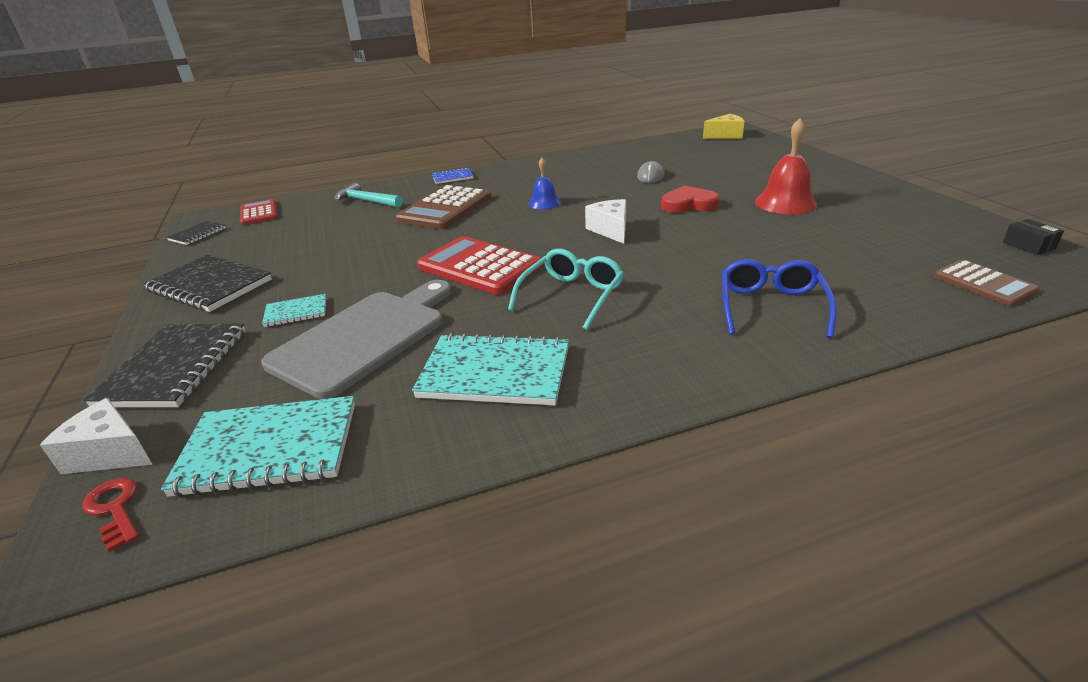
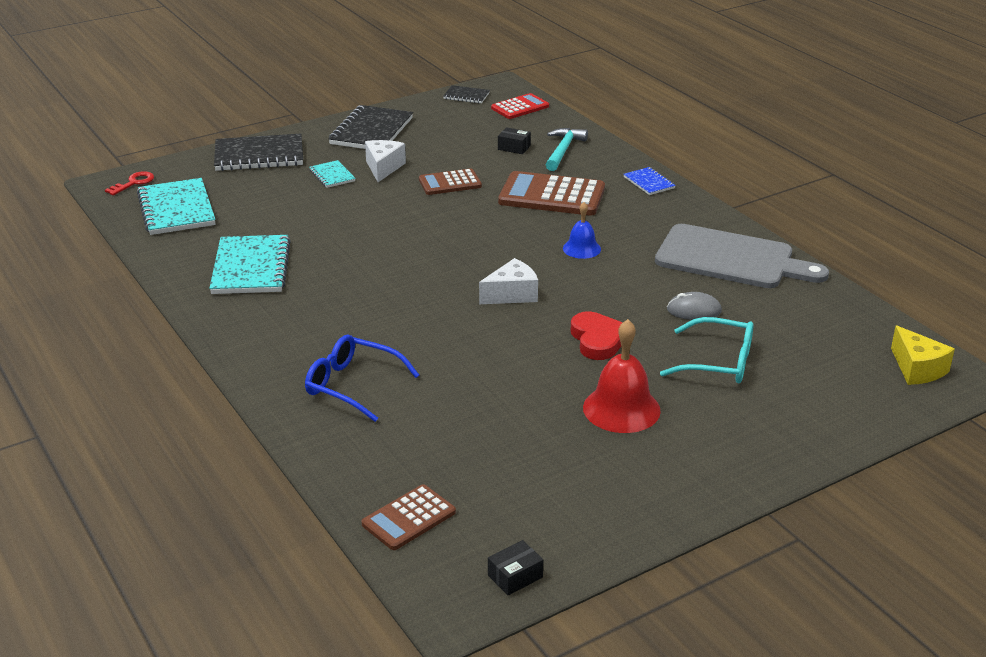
camera: 75 degrees right, 0 degrees up
white cheese [40,398,153,474] -> white cheese moved to [365,140,406,182]
grey cutting board [261,280,452,399] -> grey cutting board moved to [655,224,829,288]
red calculator [417,236,543,295] -> none
turquoise glasses [508,249,624,330] -> turquoise glasses moved to [660,317,754,383]
blue glasses [722,259,837,338] -> blue glasses turned 150 degrees counterclockwise [305,335,419,422]
none -> brown calculator [419,168,482,195]
none -> black box [498,127,531,154]

